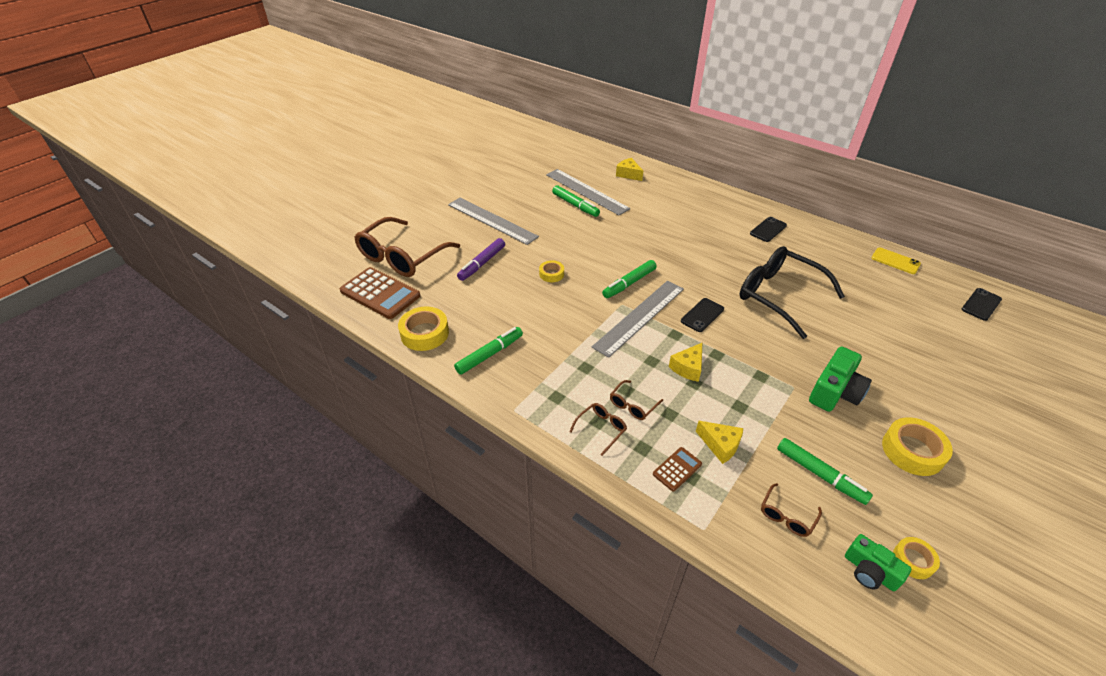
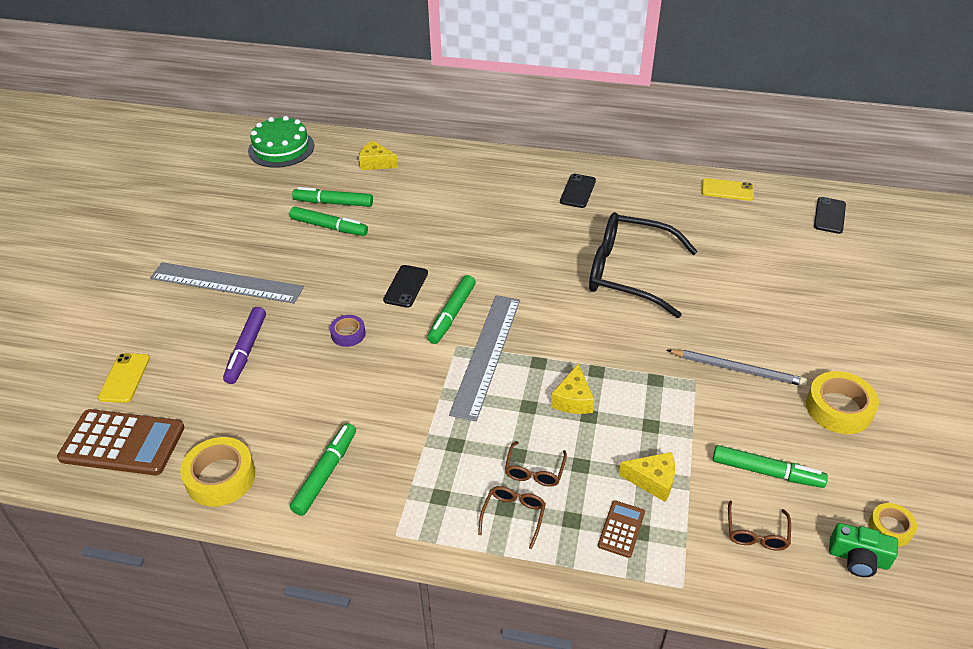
camera: 25 degrees left, 0 degrees up
brown glasses [354,217,460,277] -> yellow phone [98,353,150,403]
yellow tape [539,260,564,282] -> purple tape [330,315,366,347]
grey ruler [546,169,630,215] -> green marker [292,187,373,207]
black phone [681,298,724,332] -> black phone moved to [383,265,428,308]
green camera [809,346,872,412] -> grey pencil [667,350,807,386]
none -> green cake [248,116,314,168]

